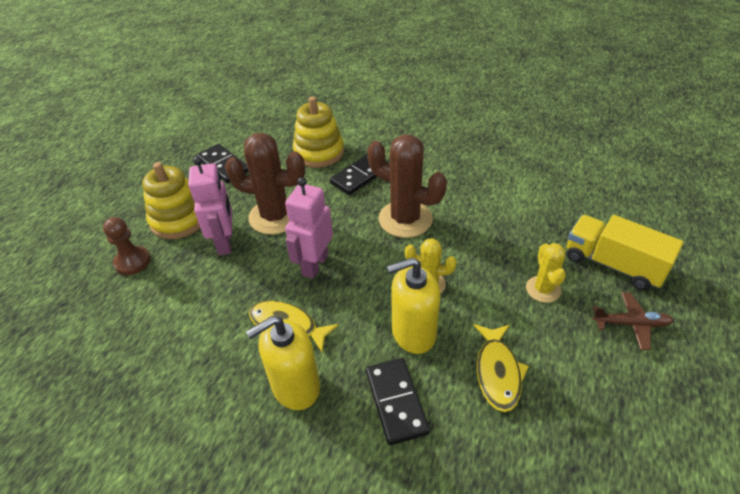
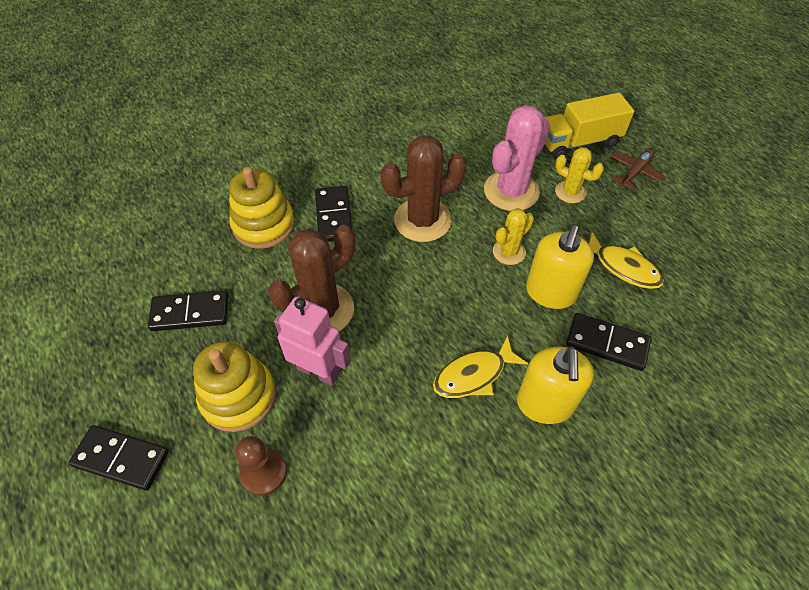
camera: 55 degrees left, 10 degrees up
pink robot [285,177,333,279] -> none
none -> black domino [69,425,169,491]
none -> pink cactus [484,105,550,211]

